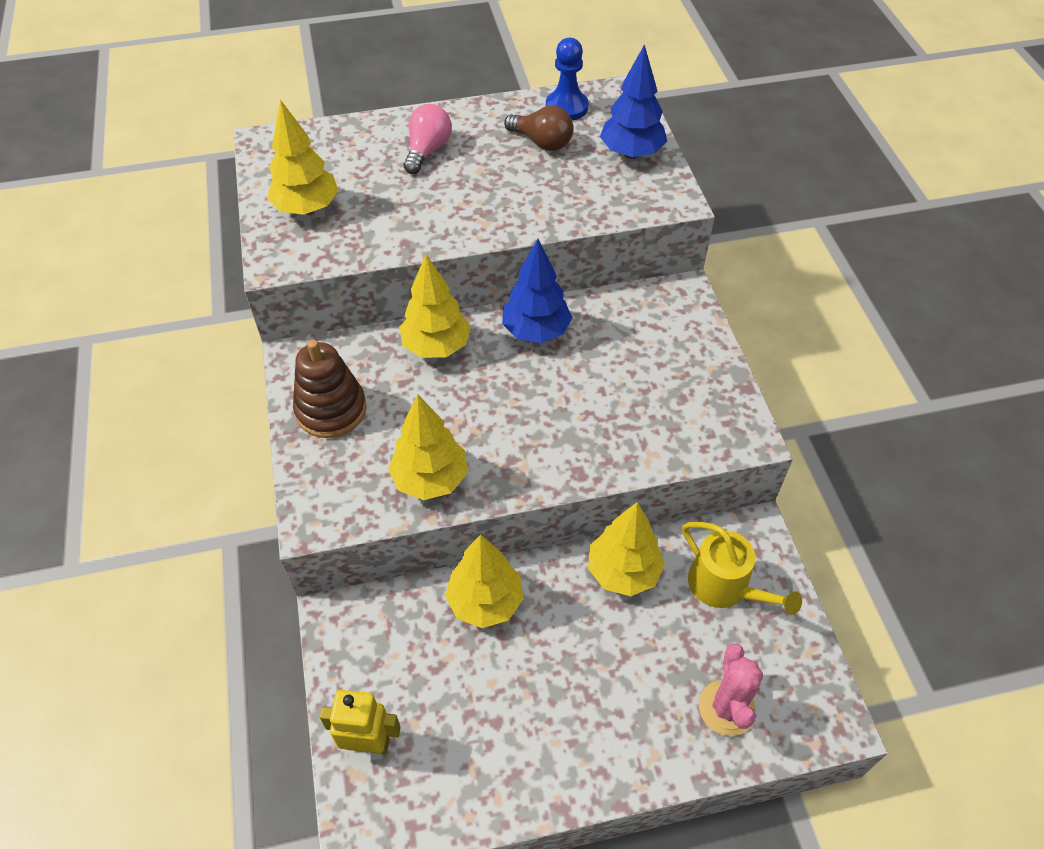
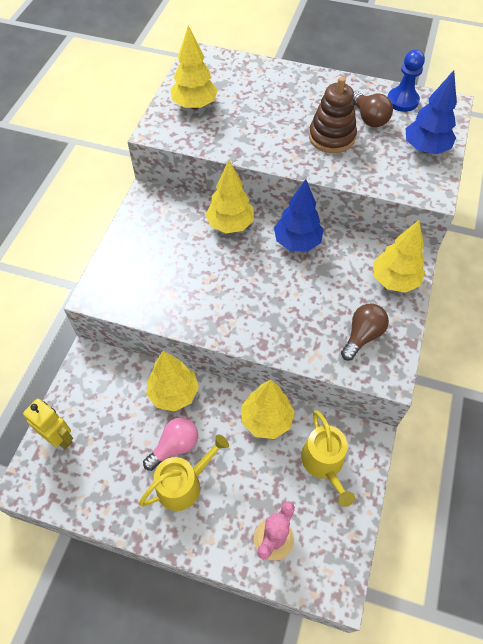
camera: 30 degrees right, 5 degrees up
brown stacking toy [293,340,367,438] -> brown stacking toy moved to [309,77,357,153]
yellow tree [388,394,467,500] -> yellow tree moved to [373,220,425,293]
pink light bulb [404,104,452,174] -> pink light bulb moved to [143,417,198,471]
none -> yellow watering can [139,434,229,511]
none -> brown light bulb [341,304,389,361]

